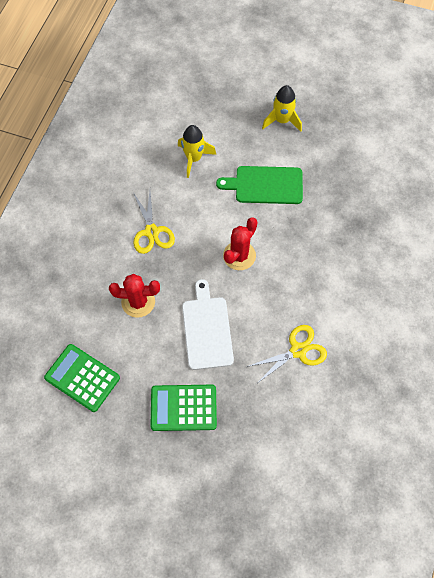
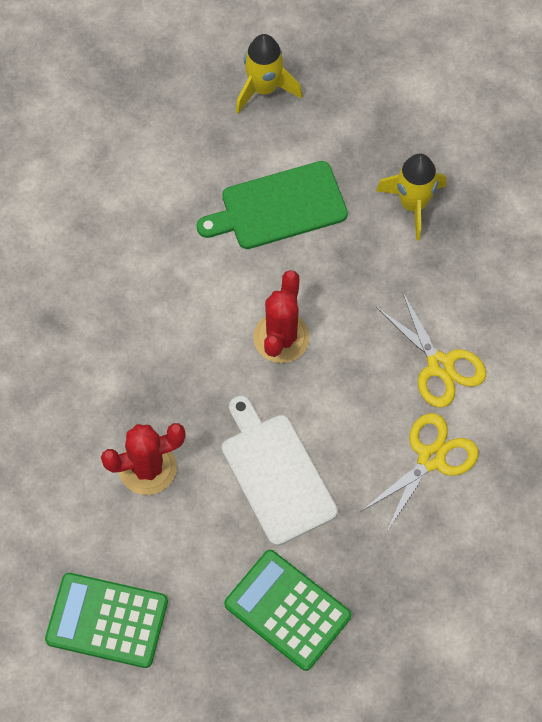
camera: 20 degrees left, 0 degrees up
yellow scissors [133,191,175,254] -> yellow scissors moved to [376,291,486,408]
green calculator [151,385,217,431] -> green calculator turned 60 degrees clockwise [224,550,351,671]
yellow rocket [178,125,216,178] -> yellow rocket moved to [376,154,446,241]

